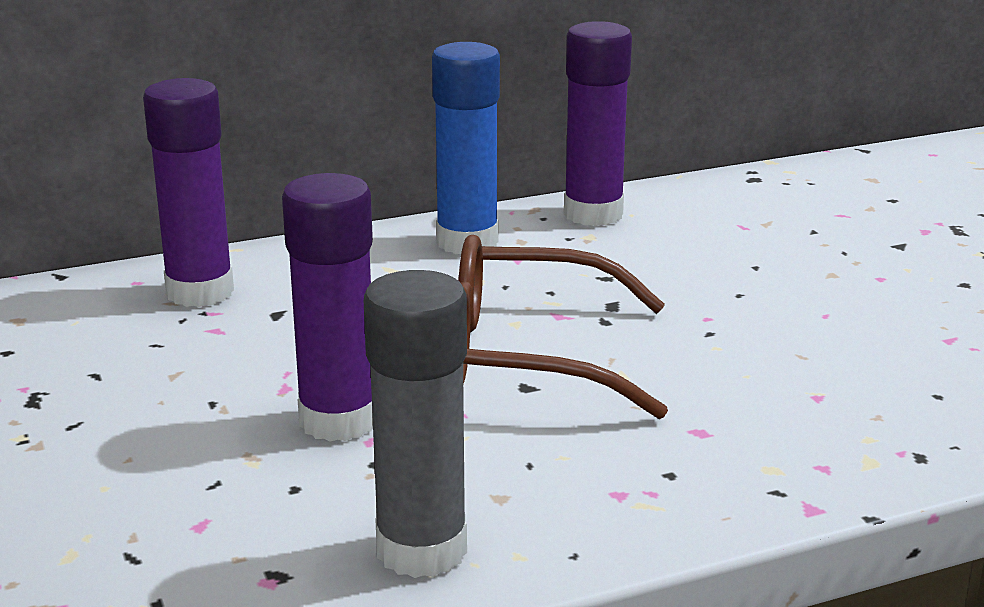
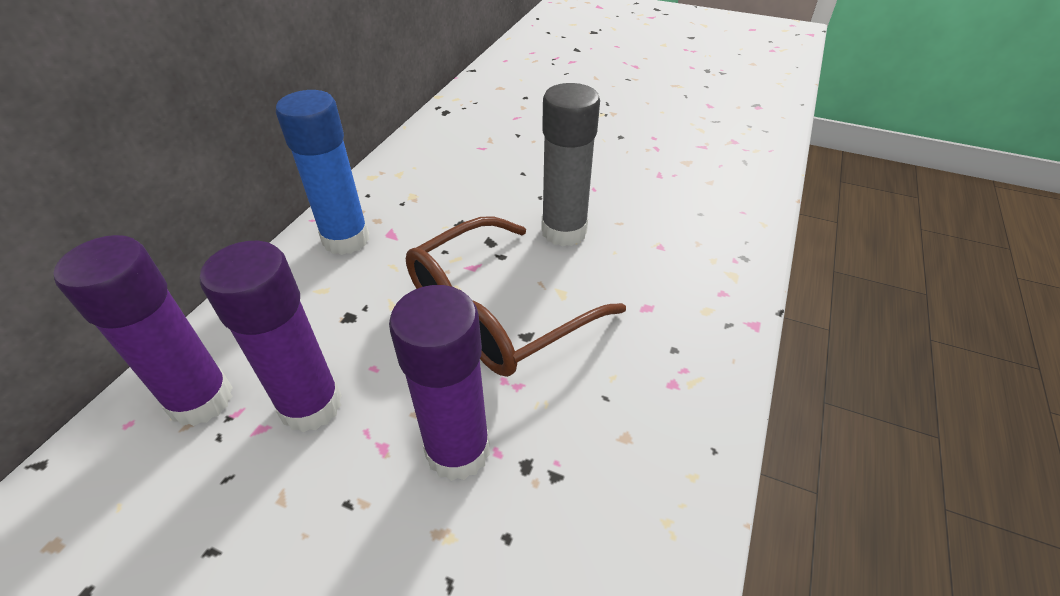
camera: 45 degrees left, 20 degrees up
grey glue stick [364,270,467,578] -> grey glue stick moved to [541,83,600,246]
purple glue stick [564,21,632,226] -> purple glue stick moved to [200,241,342,432]

